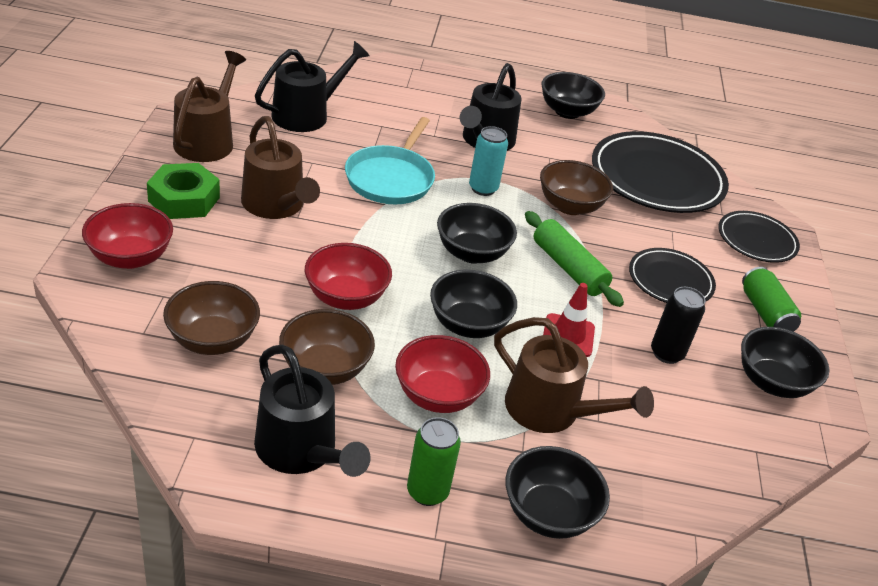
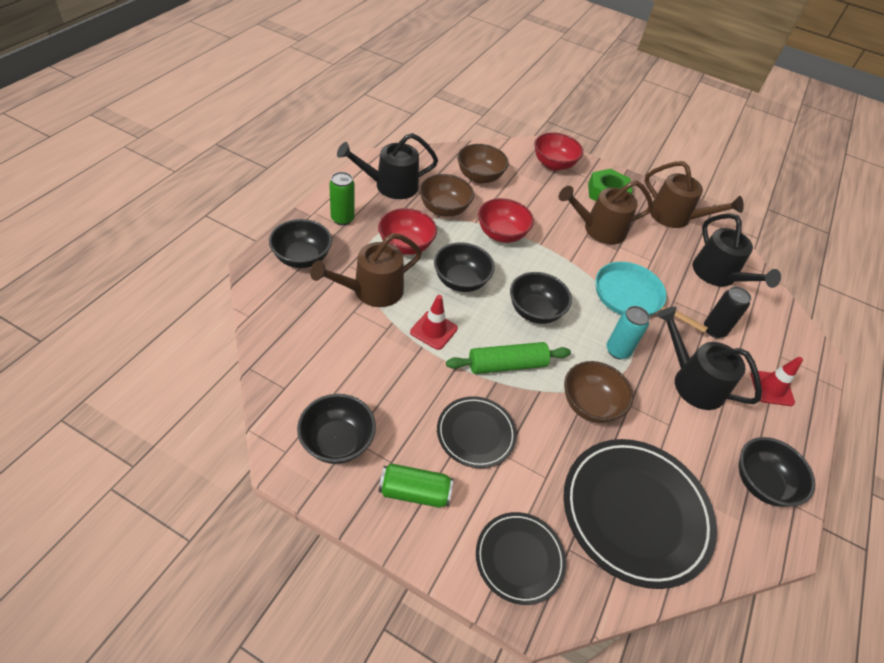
camera: 110 degrees right, 10 degrees up
black can [651,287,705,364] -> black can moved to [704,286,751,338]
none -> red traffic cone [751,357,803,406]

